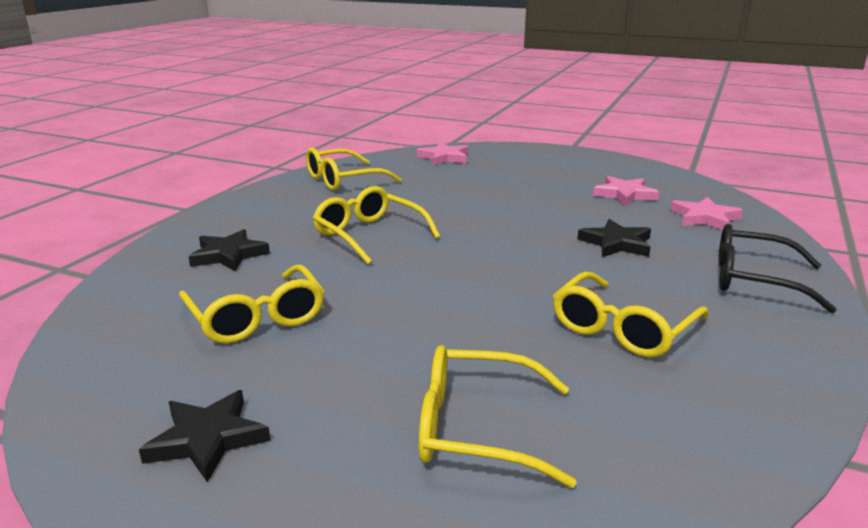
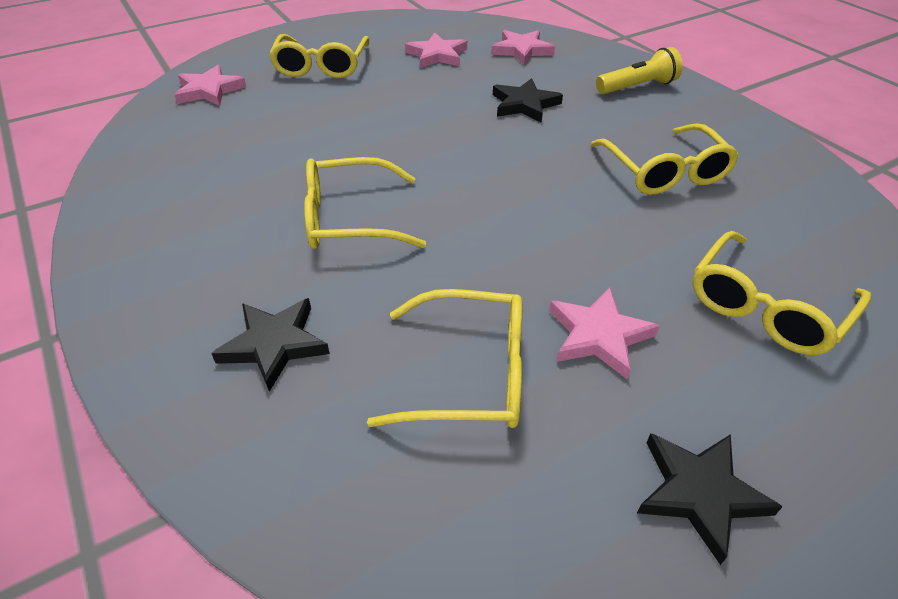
camera: 55 degrees left, 20 degrees up
yellow glasses [306,147,402,191] -> yellow glasses moved to [269,34,369,78]
black glasses [718,224,837,314] -> yellow flashlight [596,47,683,94]
none -> pink star [549,287,660,379]

